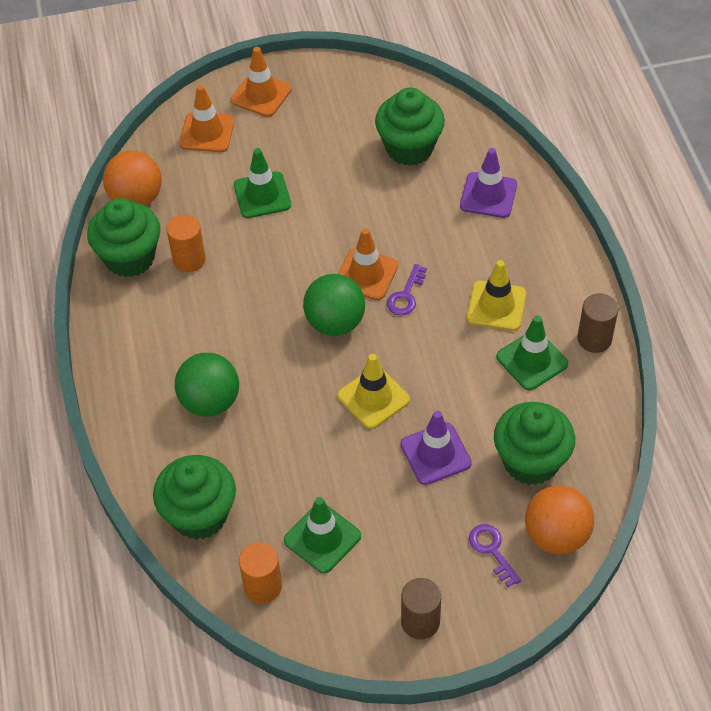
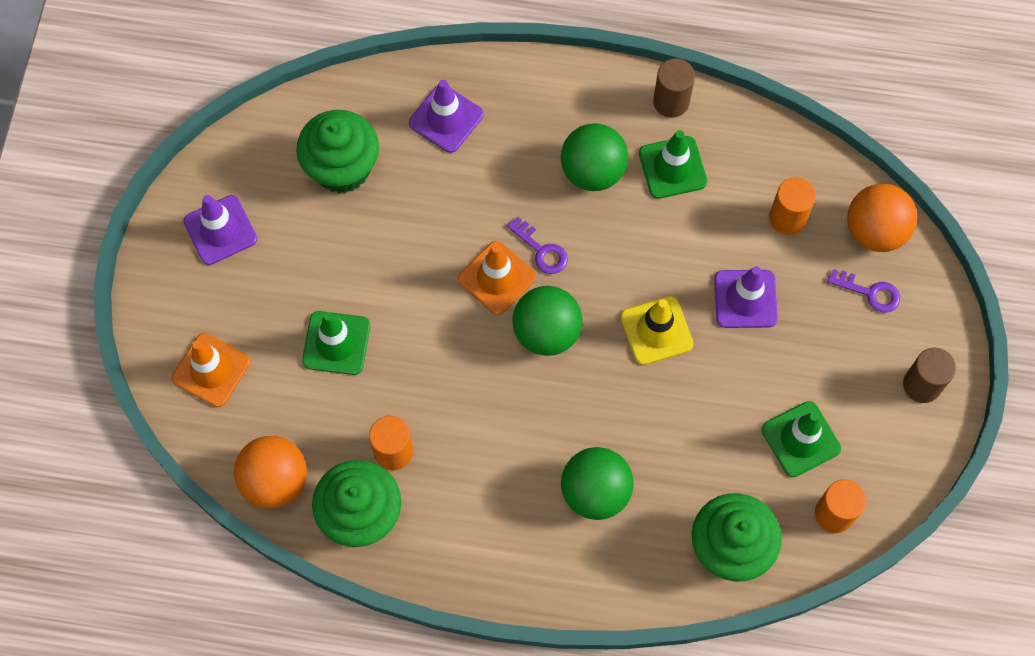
camera: 70 degrees left, 15 degrees up
orange traffic cone [231,47,292,117] -> none
yellow traffic cone [467,260,526,331] -> green ball [561,123,628,191]
purple key [469,524,521,587] -> purple key turned 150 degrees counterclockwise [827,269,900,312]
green cupcake [494,402,575,485] -> orange cylinder [769,177,816,235]
none -> purple traffic cone [183,195,257,265]

